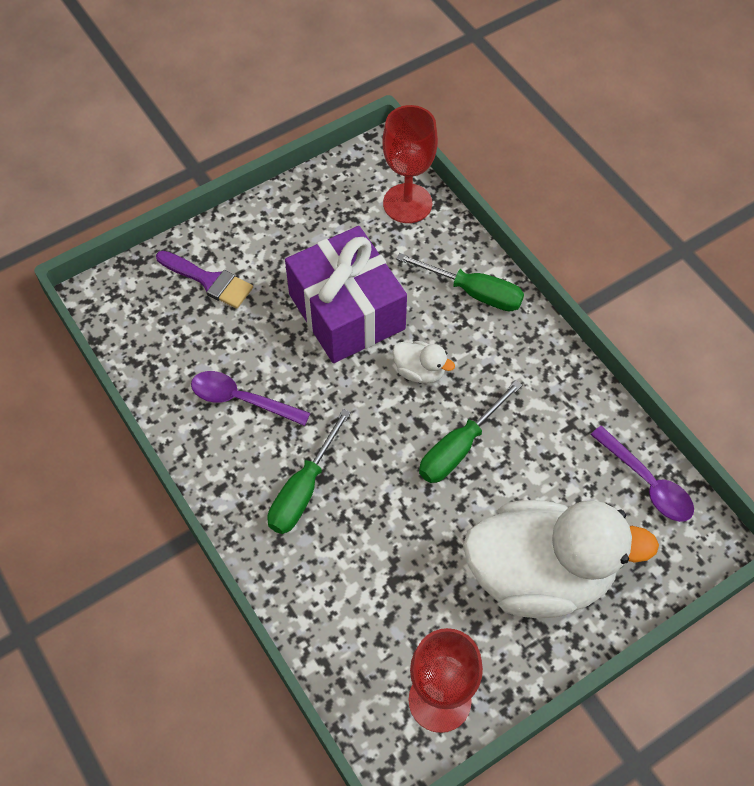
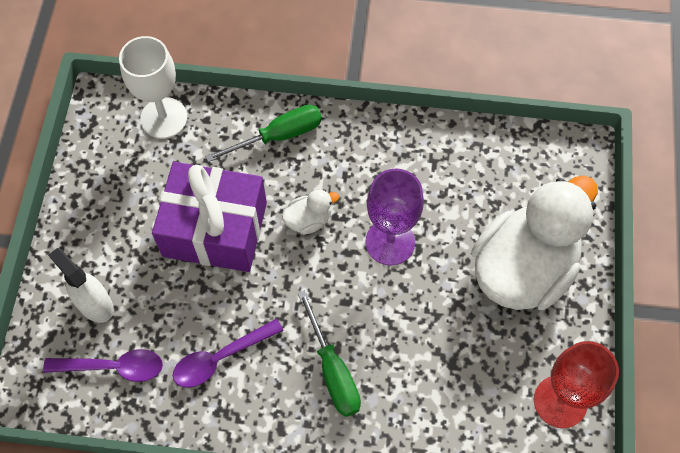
camera: 50 degrees left, 5 degrees up
purple brush [156,251,253,309] -> white spray bottle [48,248,114,323]
red goblet [382,105,438,223] -> white goblet [119,36,187,139]
green screwdriver [419,380,522,483] -> purple goblet [365,168,424,265]
purple spoon [590,426,694,522] -> purple spoon moved to [43,349,163,382]

